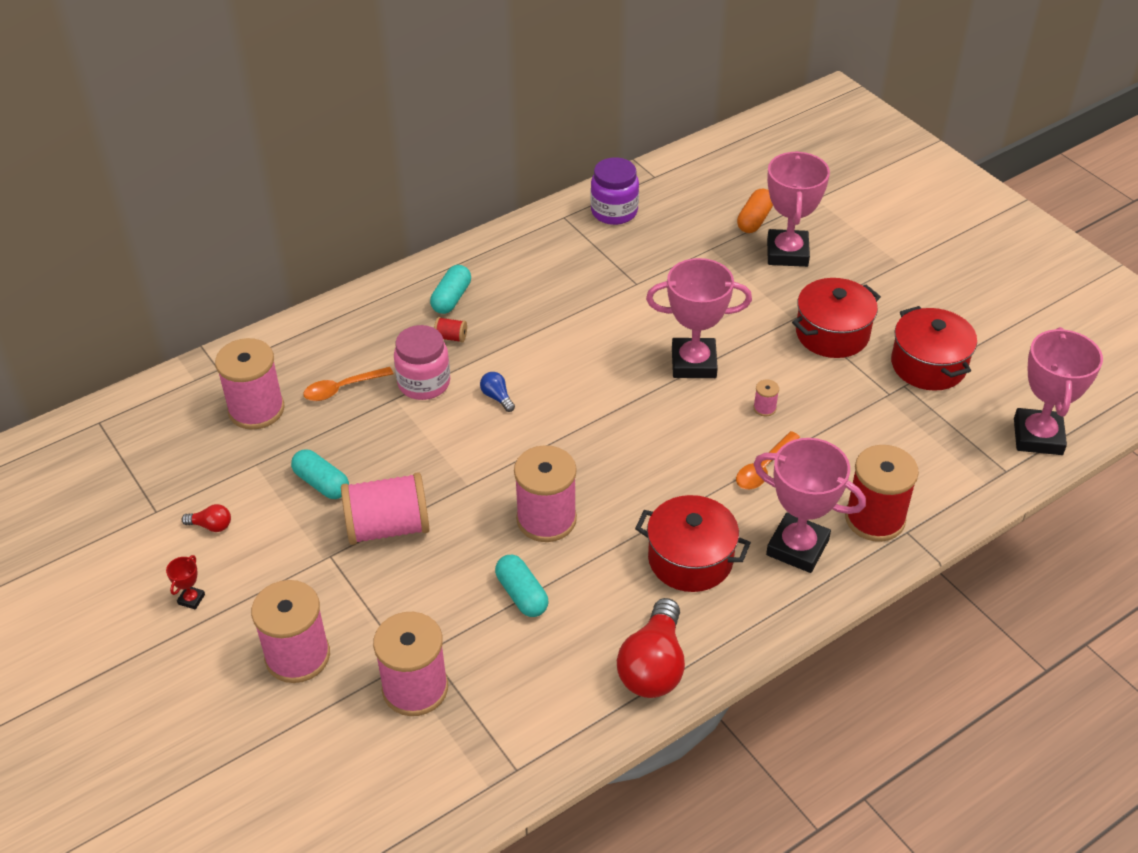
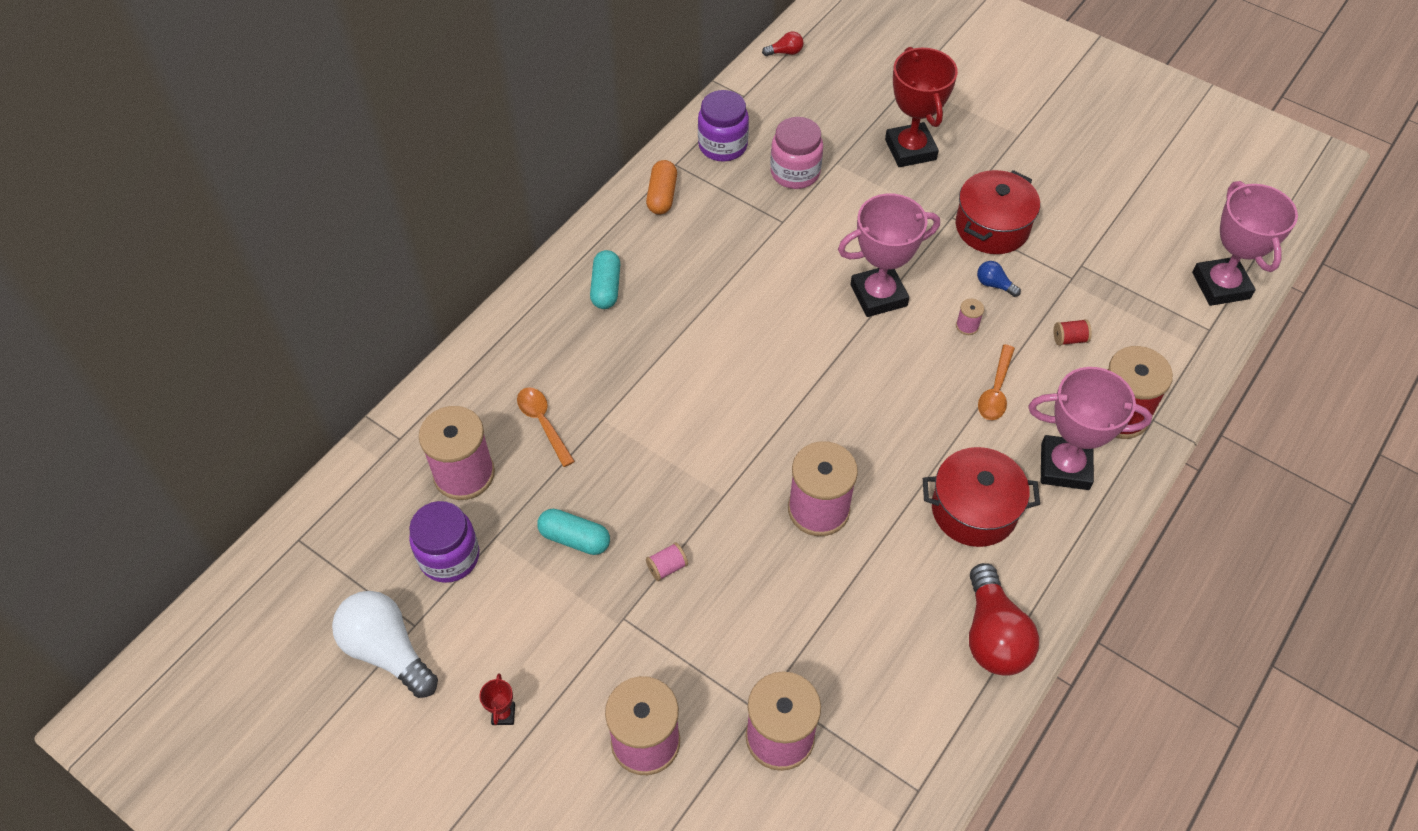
camera: 20 degrees left, 10 degrees up
red light bulb [181,504,231,532] -> red light bulb moved to [762,31,804,56]
orange spoon [303,367,394,401] -> orange spoon turned 105 degrees clockwise [517,387,575,467]
pink spool [341,472,430,545] -> pink spool [646,542,688,581], size x0.41
pink jar [394,325,450,400] -> pink jar moved to [770,117,823,189]
red spool [434,317,467,343] -> red spool moved to [1053,319,1092,346]
blue light bulb [480,372,515,412] -> blue light bulb moved to [977,261,1021,297]
turquoise capsule [495,555,548,617] -> none
orange capsule [737,188,773,233] -> orange capsule moved to [646,160,677,214]
pink trophy [767,151,830,267] -> red trophy [885,47,958,167]
red pot [891,306,977,391] -> none
none -> white light bulb [332,591,438,698]
none -> purple jar [409,501,479,583]

